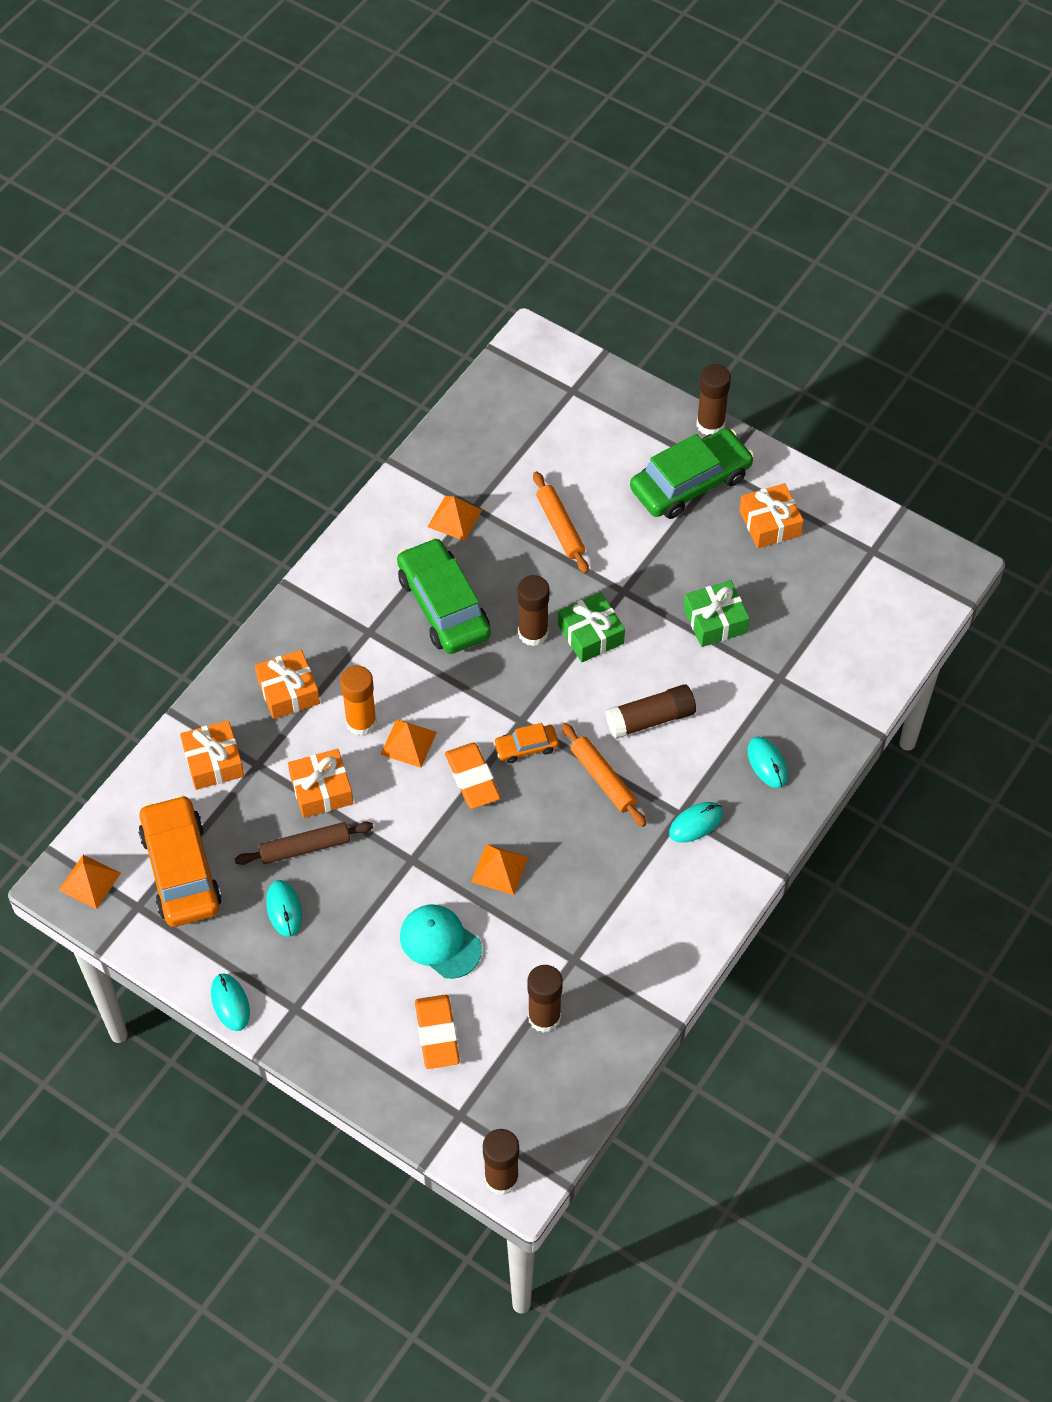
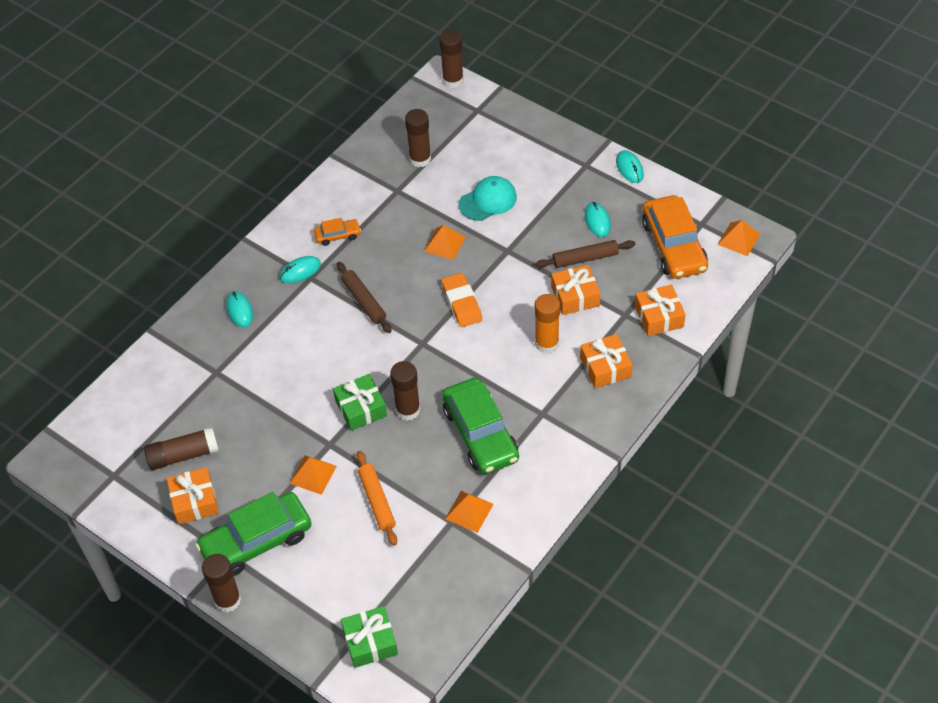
camera: 175 degrees left, 5 degrees down
orange pyramid [380,719,437,768] -> orange pyramid moved to [289,455,337,495]
turquoise cap [400,904,482,979] -> turquoise cap turned 75 degrees counterclockwise [459,176,517,221]
orange eraser [415,995,460,1069] -> none
orange car [493,723,559,763] -> orange car moved to [314,218,361,246]
orange rolling pin [562,723,646,827] -> brown rolling pin [336,262,392,333]
brown glue stick [606,684,696,739] -> brown glue stick moved to [144,427,219,470]
green gift [684,580,750,647] -> green gift moved to [341,606,398,668]

